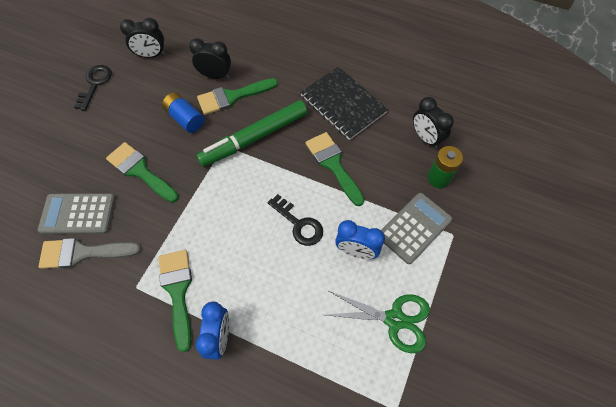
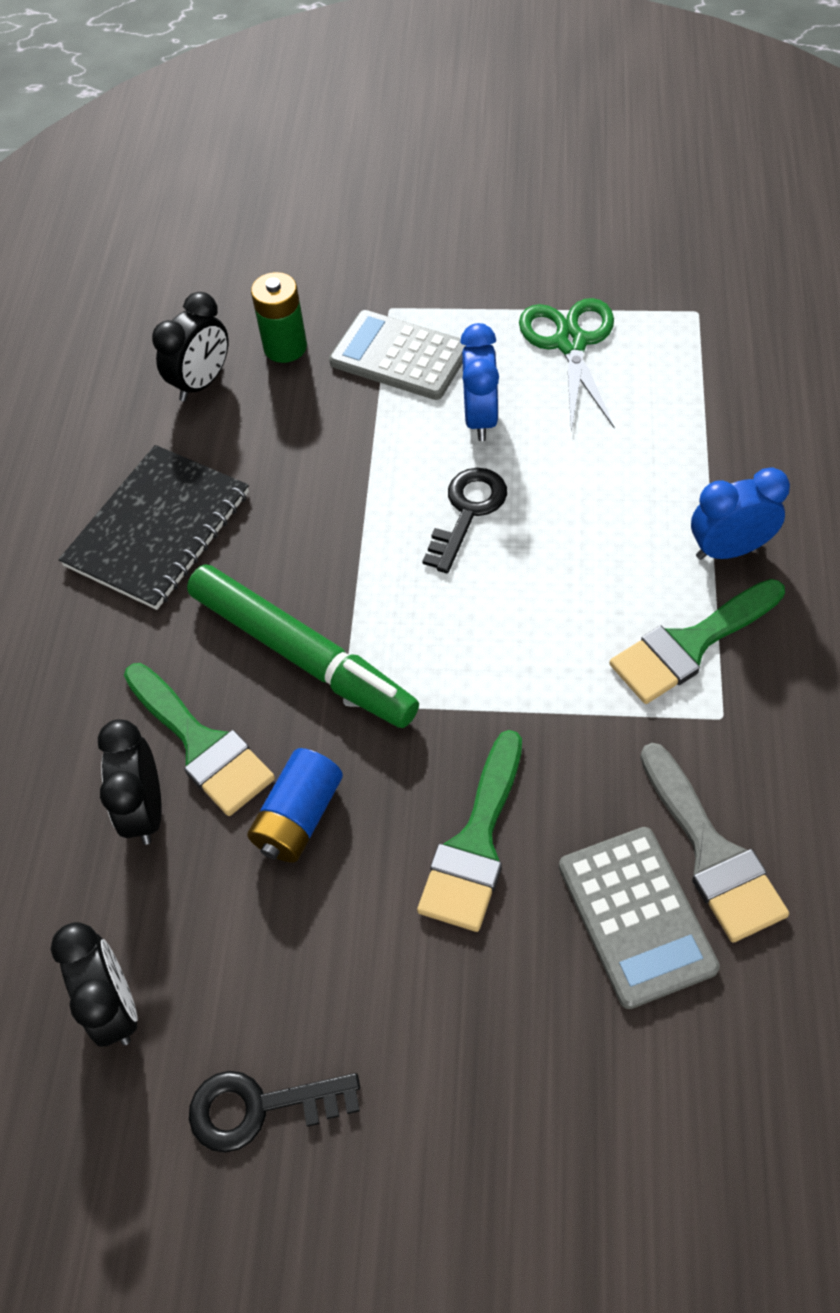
camera: 105 degrees left, 5 degrees down
green brush [305,132,364,206] -> none

